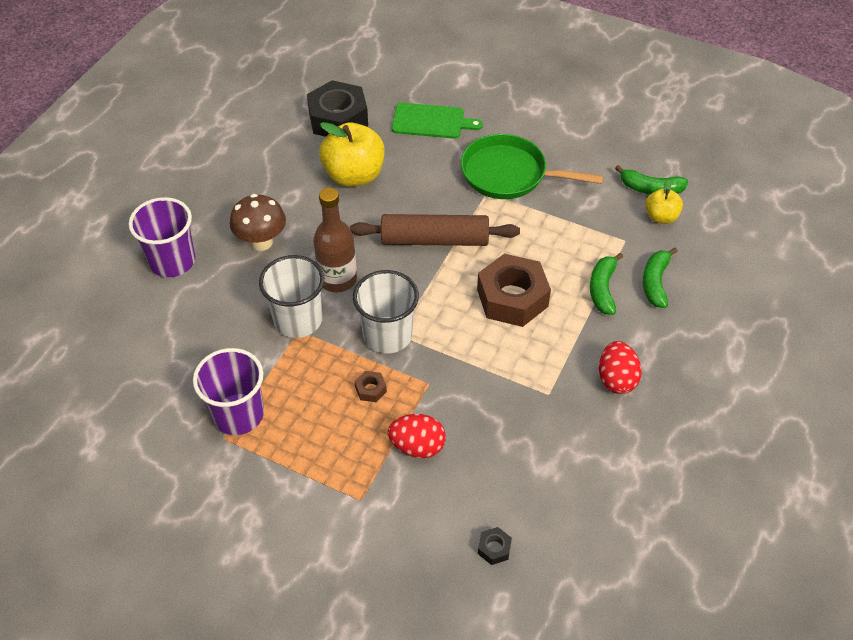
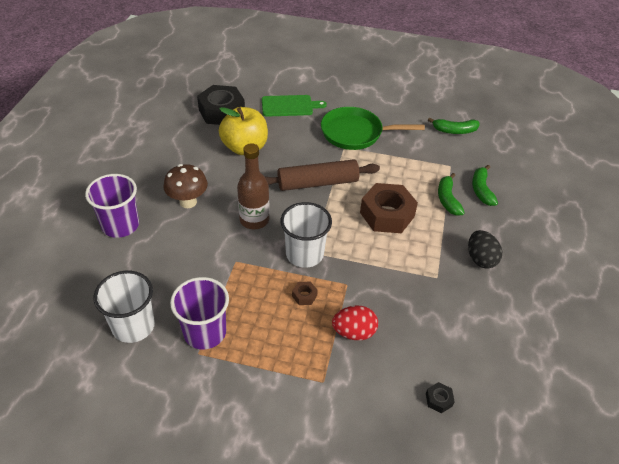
camera: 15 degrees left, 5 degrees down
white cup [259,255,324,338] -> white cup moved to [93,271,155,343]
red egg [599,341,642,394] -> black egg [468,230,502,269]
yellow apple [645,179,683,224] -> none

